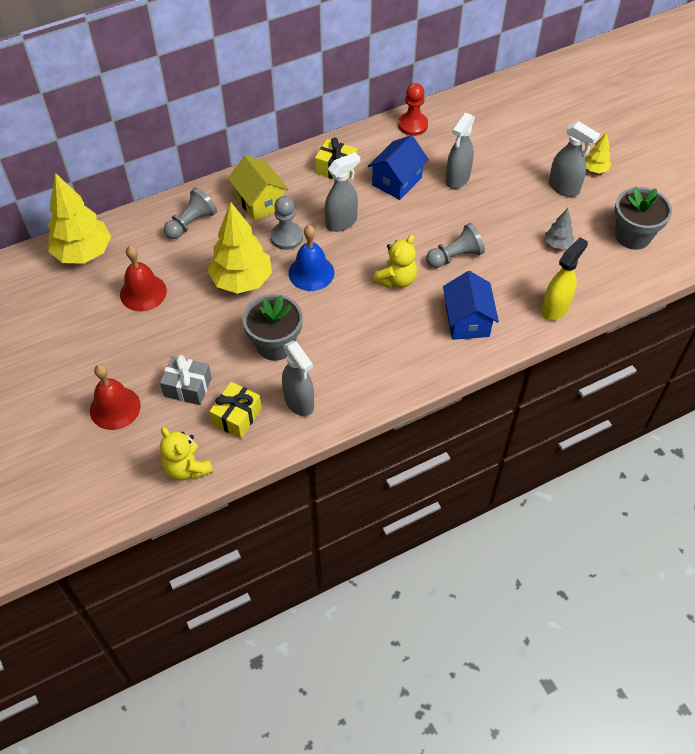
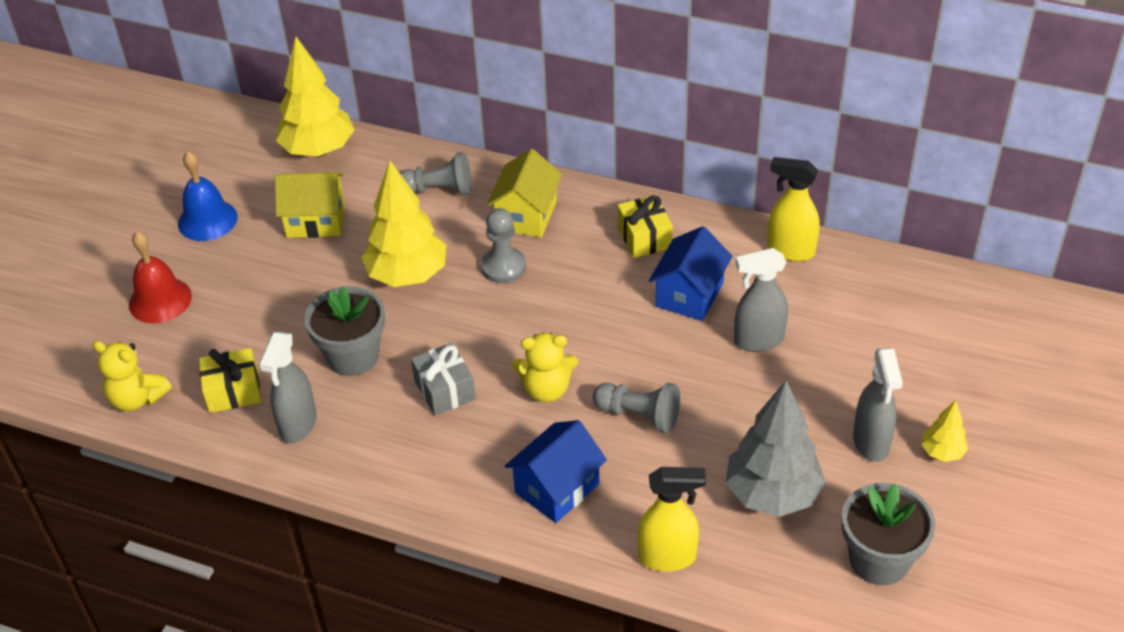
camera: 50 degrees right, 10 degrees down
red bell [120,246,167,311] -> yellow house [275,172,345,238]
grey gift [160,355,212,405] -> grey gift moved to [411,343,476,416]
yellow teddy bear [160,427,213,481] -> yellow teddy bear turned 75 degrees counterclockwise [92,341,172,411]
blue bell [289,225,334,291] -> blue bell moved to [178,151,238,241]
grey spray bottle [325,152,360,232] -> none
blue house [368,135,429,200] -> blue house turned 60 degrees counterclockwise [649,226,733,321]
red pawn [398,83,428,136] -> yellow spray bottle [767,157,820,261]
grey tree [545,208,574,249] -> grey tree [726,380,826,517], size x2.10

